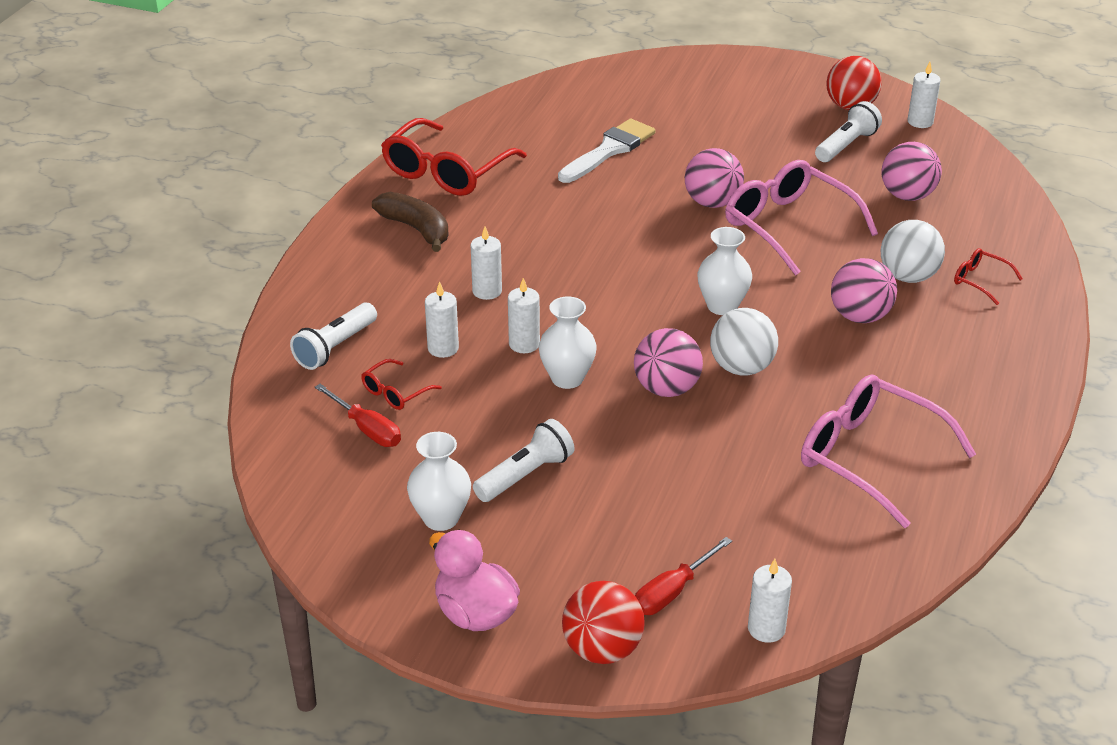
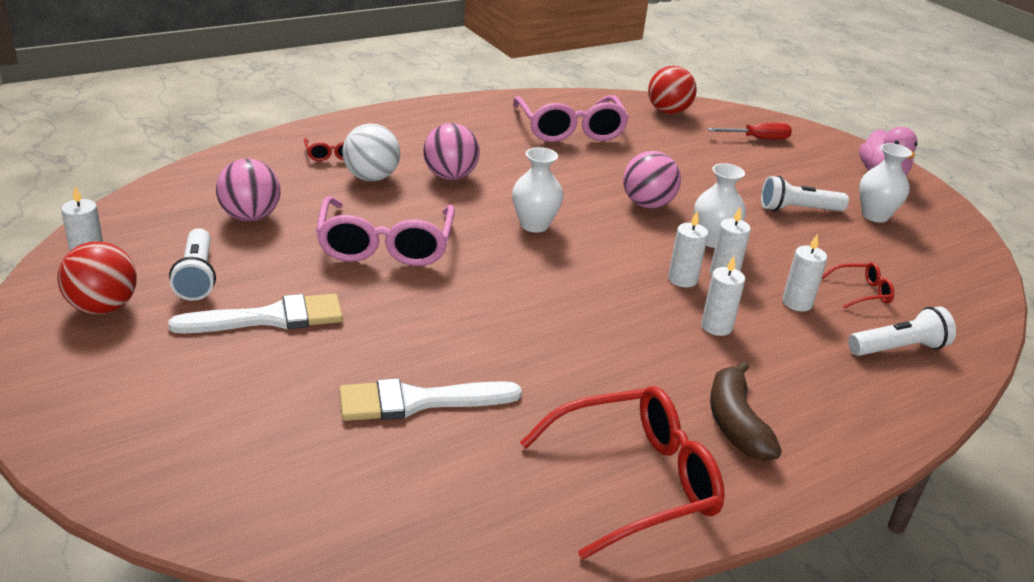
camera: 145 degrees left, 5 degrees down
red screwdriver [315,384,401,447] -> none
red ball [562,581,645,664] -> red ball moved to [648,66,697,114]
pink ball [685,148,744,208] -> none
white ball [710,308,778,375] -> none
white candle [748,559,792,643] -> white candle moved to [668,212,708,287]
white flashlight [815,101,882,162] -> white flashlight turned 90 degrees counterclockwise [169,228,216,301]
none -> white brush [169,294,343,333]

